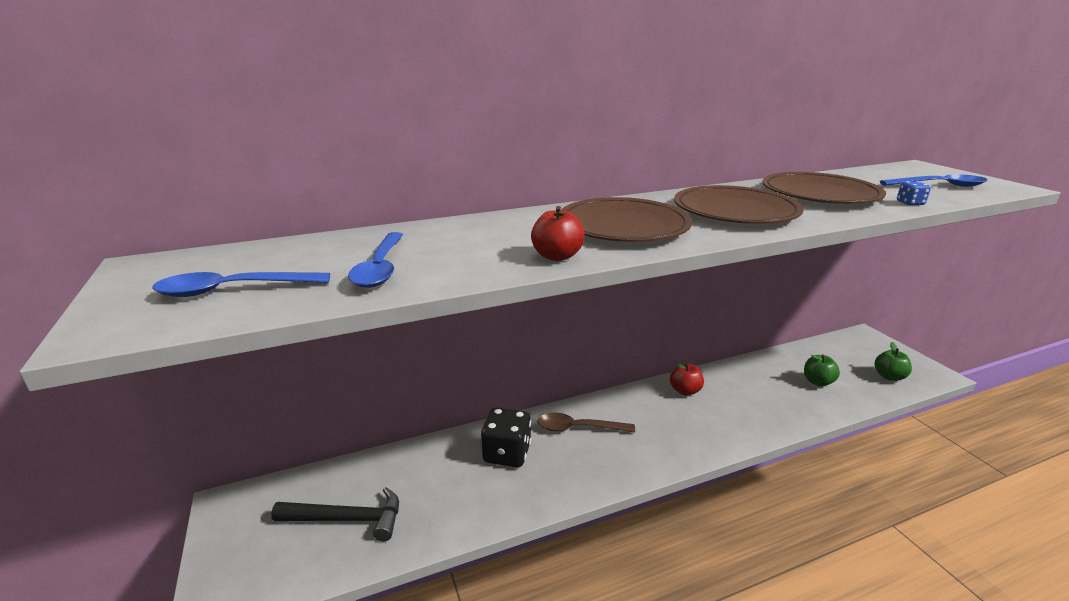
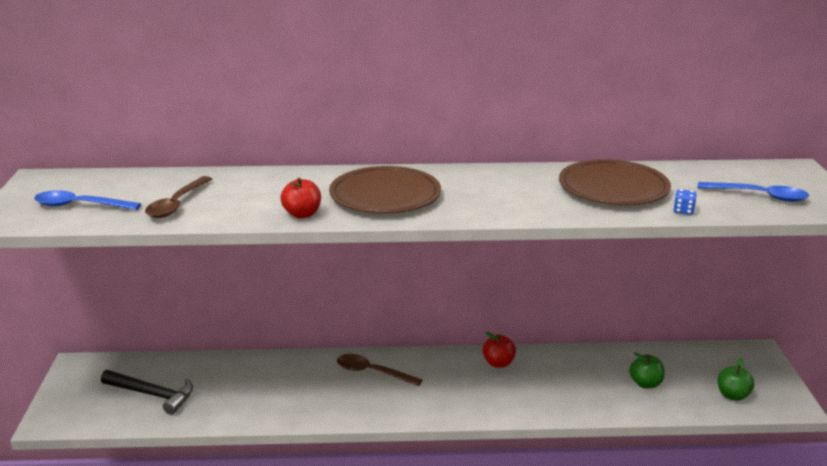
camera: 20 degrees right, 0 degrees up
blue spoon [348,232,403,288] -> brown spoon [145,176,212,218]
black dice [481,408,531,467] -> none
brown plate [674,185,804,224] -> none

